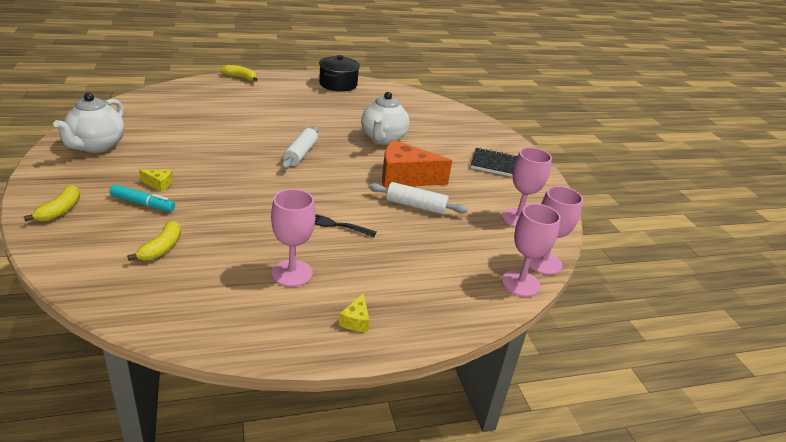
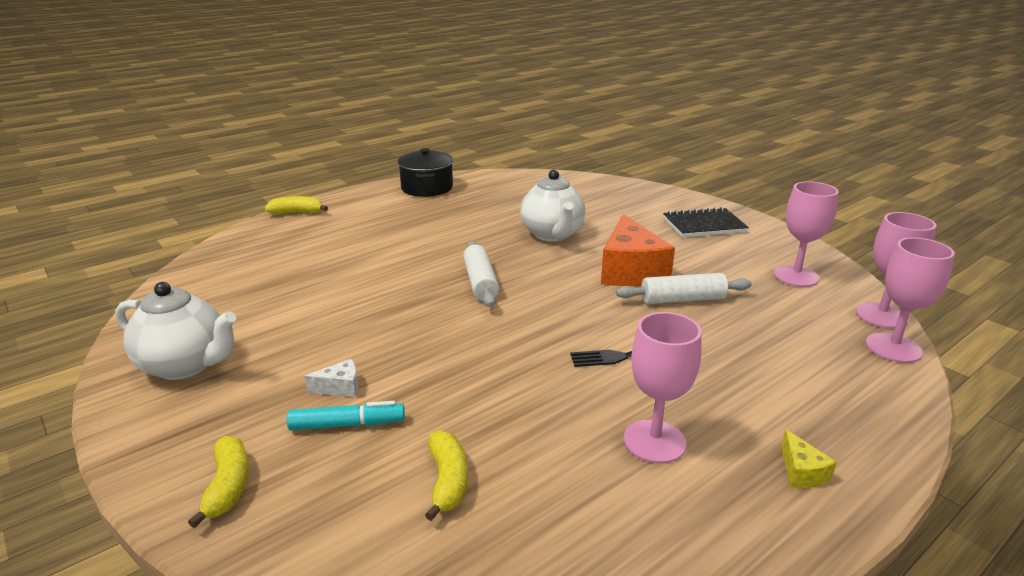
camera: 20 degrees left, 5 degrees down
white teapot [53,93,124,153] -> white teapot turned 60 degrees counterclockwise [115,282,236,380]
yellow cheese [139,170,173,192] -> white cheese [304,359,358,397]
orange cheese [382,140,452,188] -> orange cheese turned 75 degrees counterclockwise [601,214,675,286]

